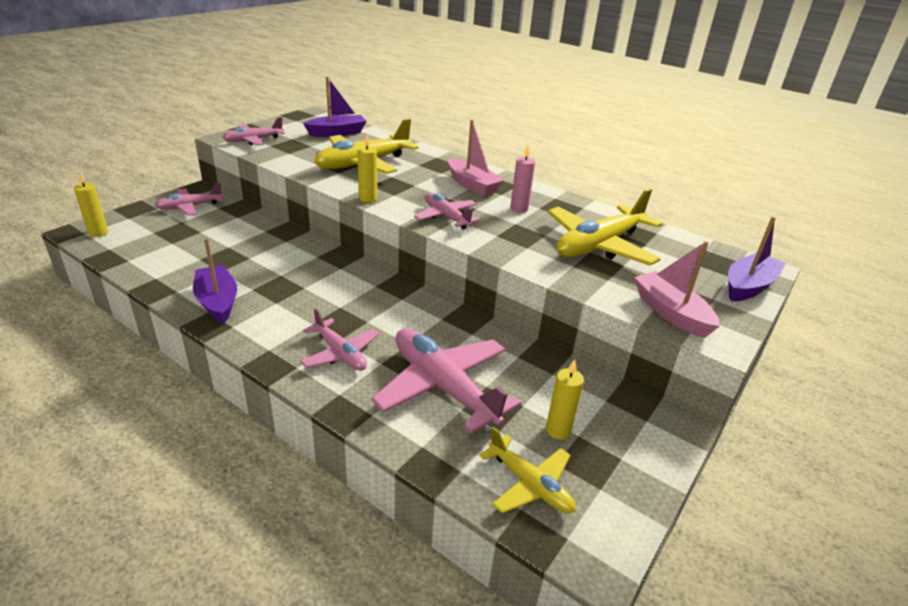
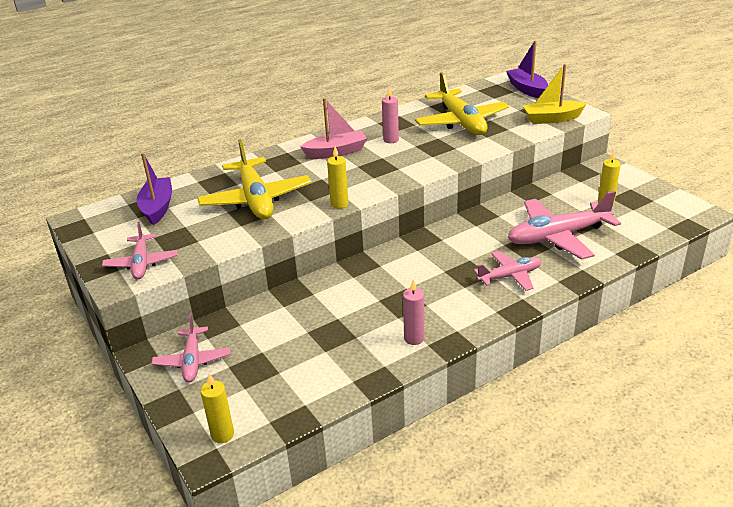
camera: 65 degrees left, 0 degrees up
purple boat [193,238,237,324] -> pink candle [403,280,424,345]
pink plane [414,193,480,229] -> none
yellow plane [479,427,576,513] -> none
pink boat [634,241,720,338] -> yellow boat [523,64,587,124]

